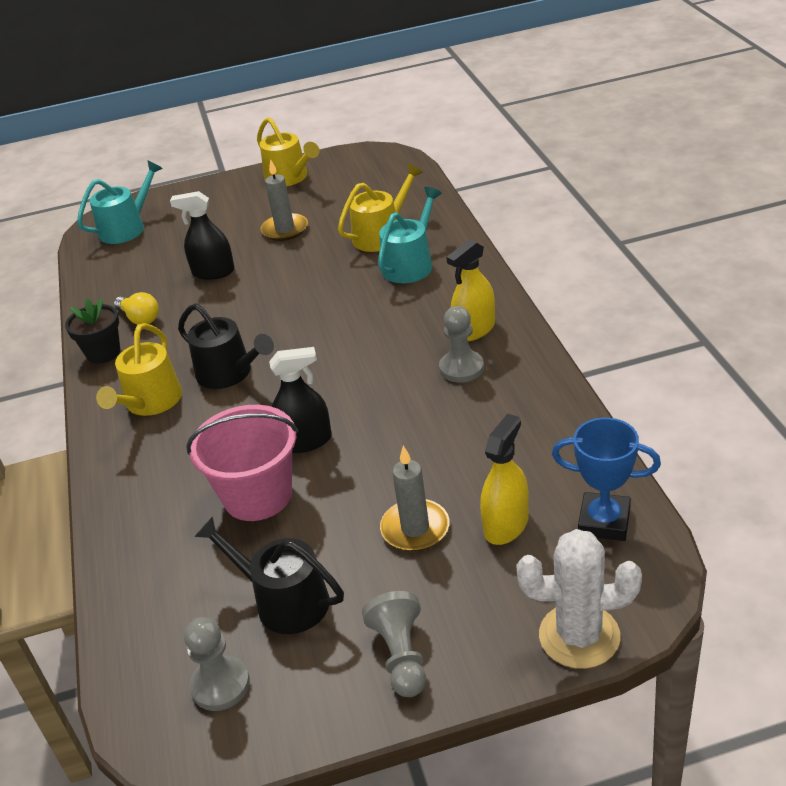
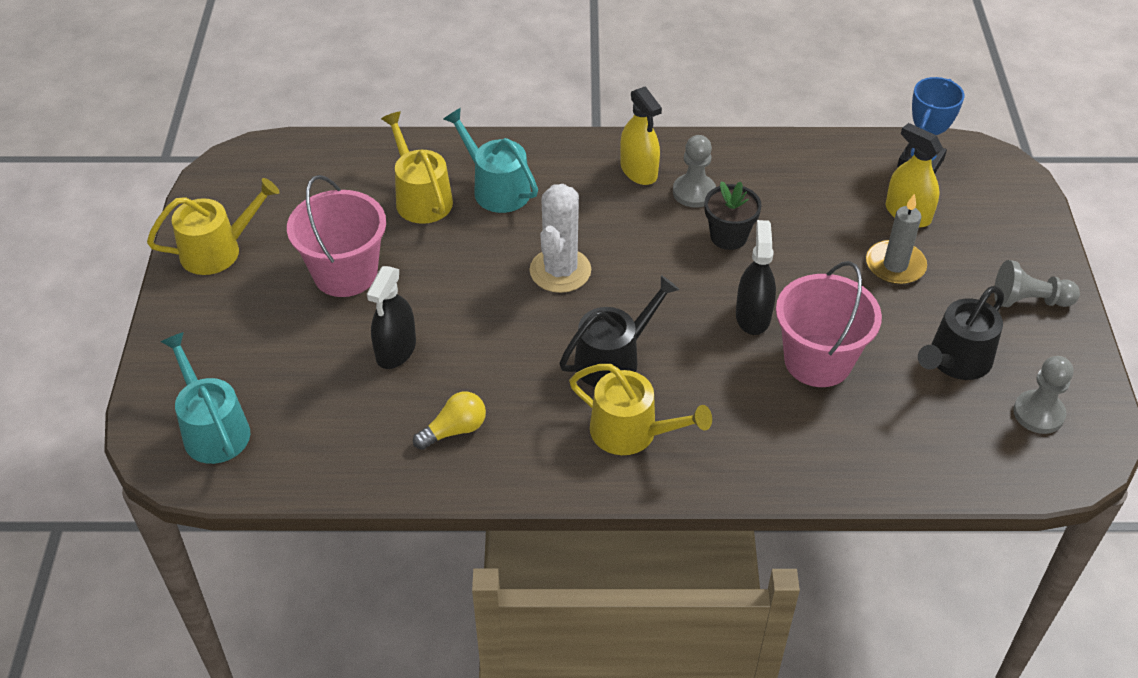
camera: 80 degrees left, 10 degrees up
black flower pot [65,298,120,364] -> black flower pot moved to [705,181,762,250]
grey candle [261,159,308,241] -> pink bucket [287,175,386,297]
white cactus [516,529,642,669] -> white cactus moved to [529,184,591,293]

